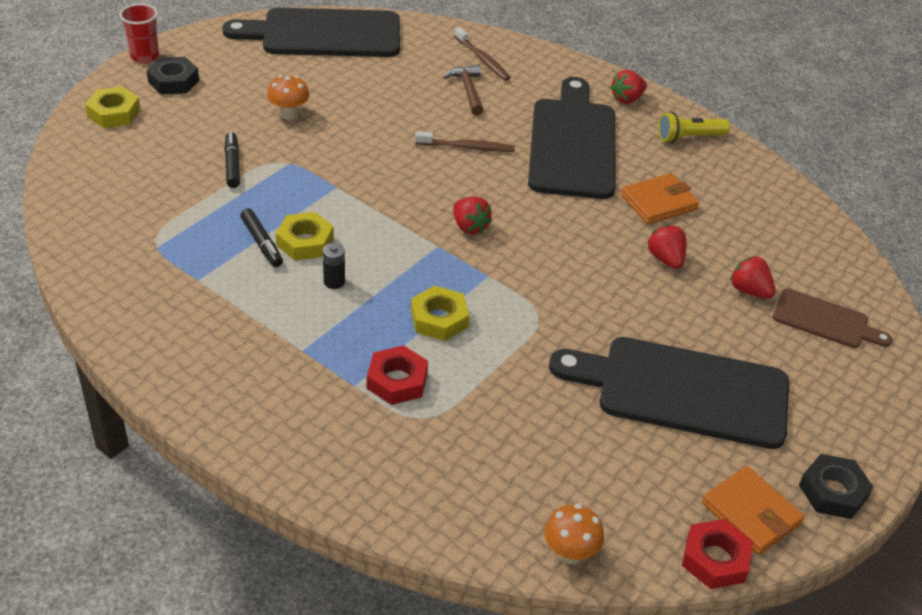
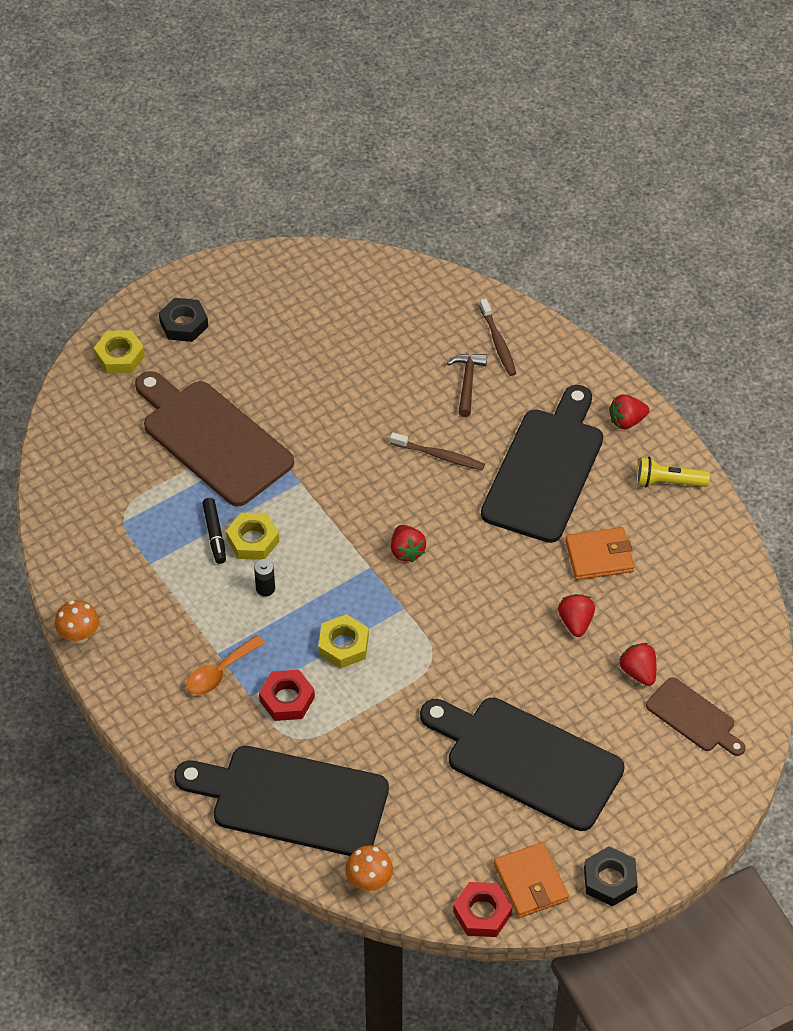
camera: 20 degrees right, 10 degrees up
red cup [119,4,159,63] -> none
black cutting board [222,8,400,57] -> black cutting board moved to [174,746,389,856]
black marker [224,132,240,188] -> brown cutting board [135,371,294,506]
orange mushroom [267,75,310,120] -> orange mushroom moved to [55,600,99,644]
none -> orange spoon [186,635,265,695]

